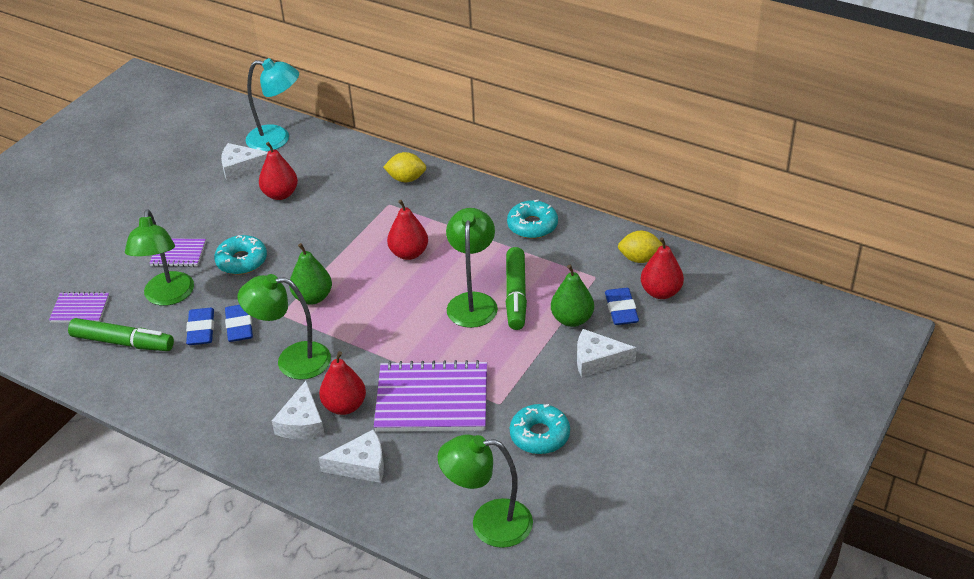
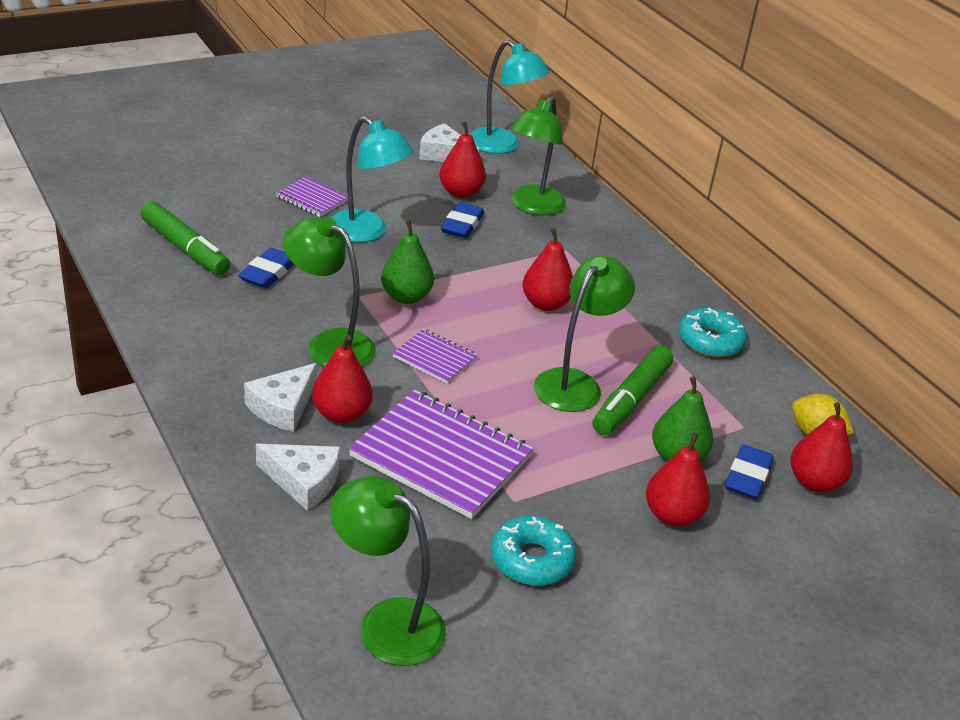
camera: 25 degrees right, 5 degrees down
purple notebook [49,292,109,323] -> purple notebook moved to [393,329,477,384]
green lamp [125,209,194,306] -> green lamp moved to [510,96,566,215]
turquoise donut [214,235,267,275] -> turquoise lamp [331,116,414,242]
blue eraser [225,305,253,342] -> blue eraser moved to [441,202,484,238]
yellow lemon [383,152,426,182] -> none
white cheese [577,329,636,378] -> red pear [646,432,710,527]

